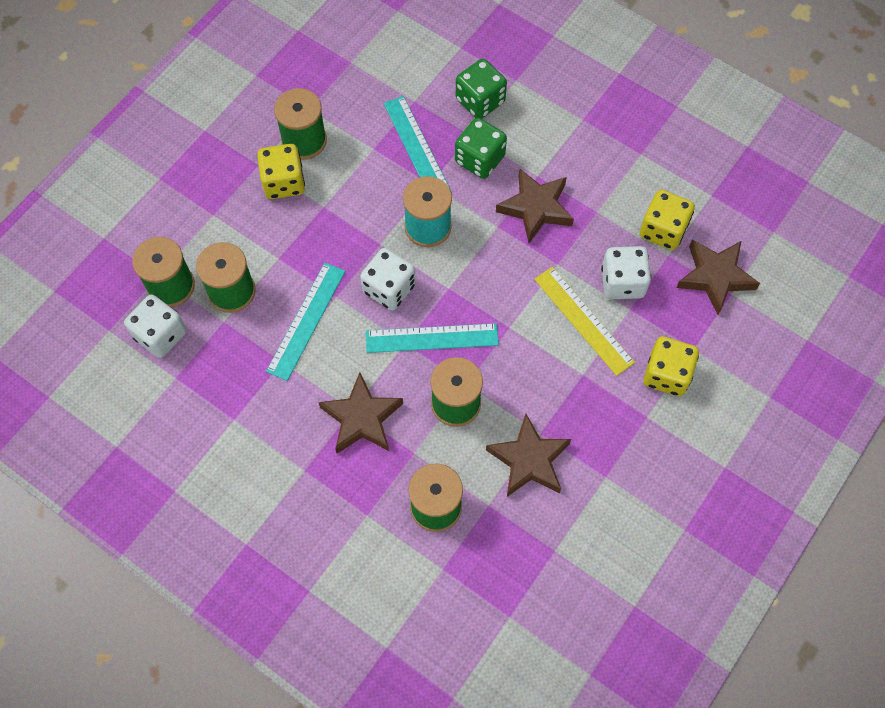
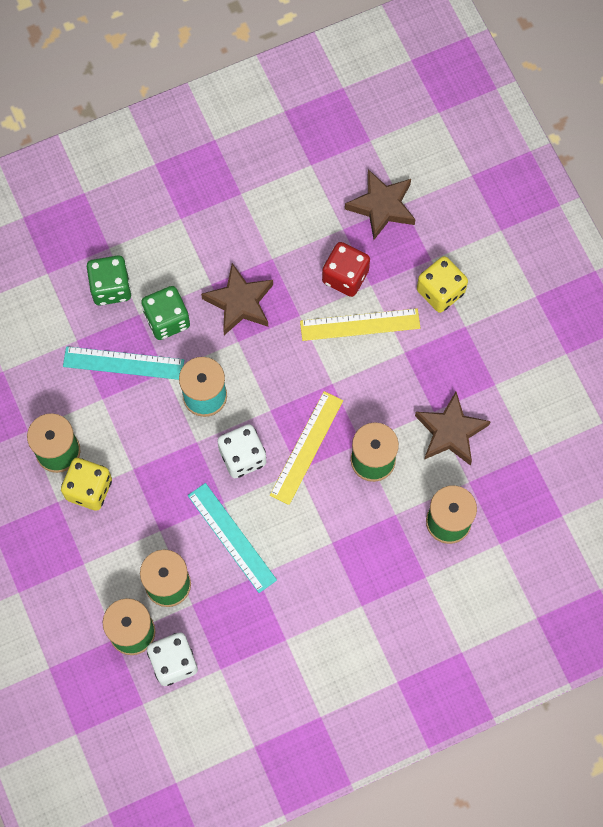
camera: 60 degrees left, 5 degrees up
brown star [318,373,403,453] -> none
turquoise ruler [366,323,499,353] -> yellow ruler [270,391,343,505]
white dice [601,246,651,299] -> red dice [322,242,370,297]
yellow dice [640,190,695,250] -> none

